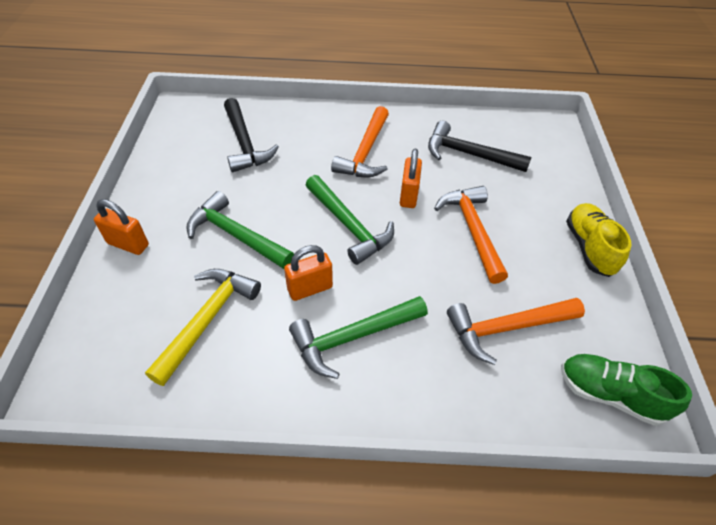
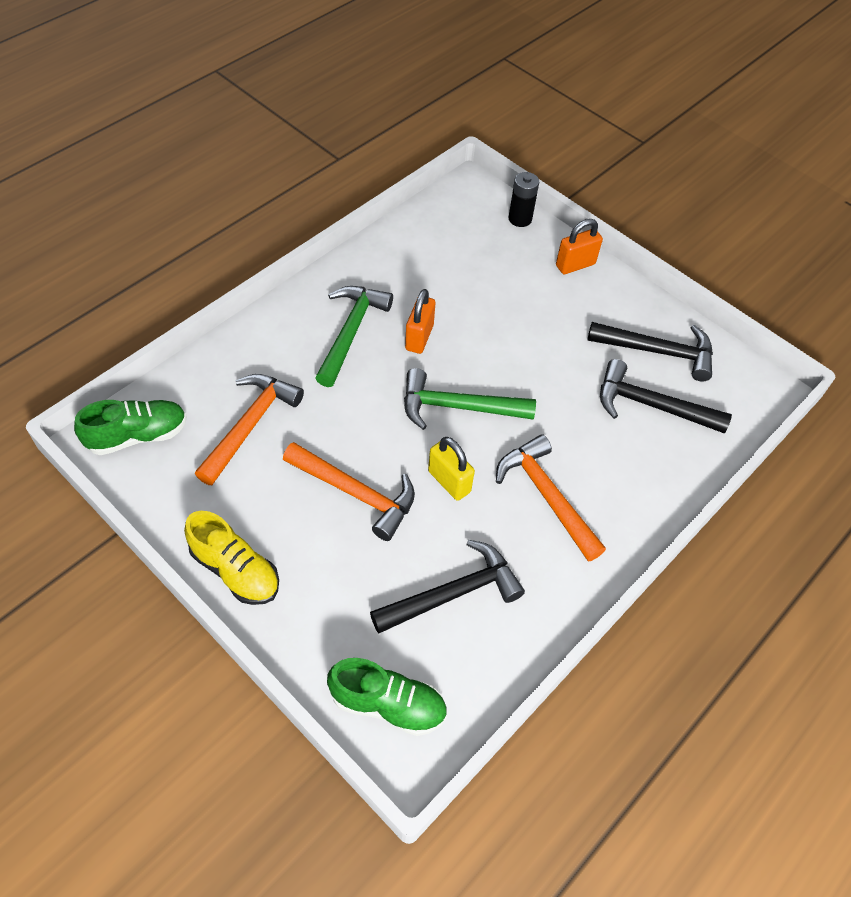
camera: 130 degrees right, 5 degrees up
yellow hammer [145,269,261,386] -> none
green hammer [186,191,294,269] -> none
orange padlock [400,149,422,208] -> yellow padlock [428,437,475,501]
none -> green shoe [327,658,447,736]
none -> black battery [508,172,539,227]
none -> black hammer [587,322,713,382]

